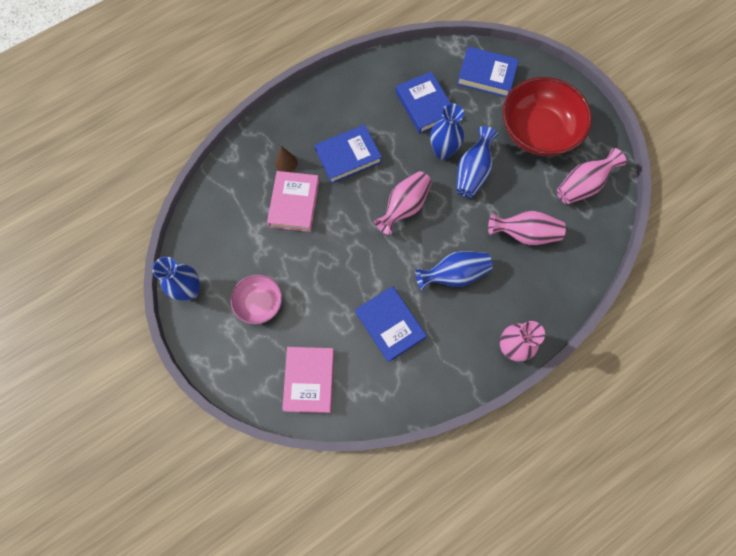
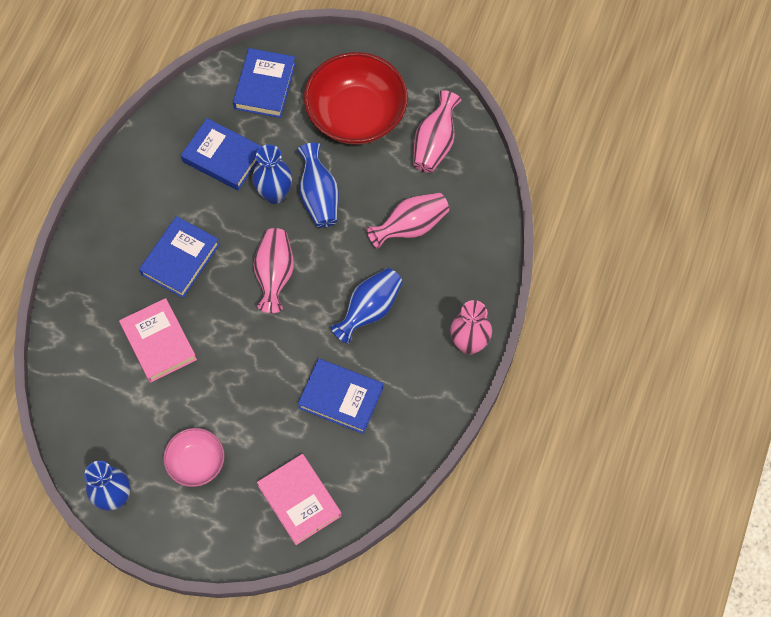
camera: 35 degrees left, 5 degrees down
brown cone [275,146,298,172] -> none
blue book [457,46,519,97] -> blue book turned 60 degrees counterclockwise [233,48,296,118]

